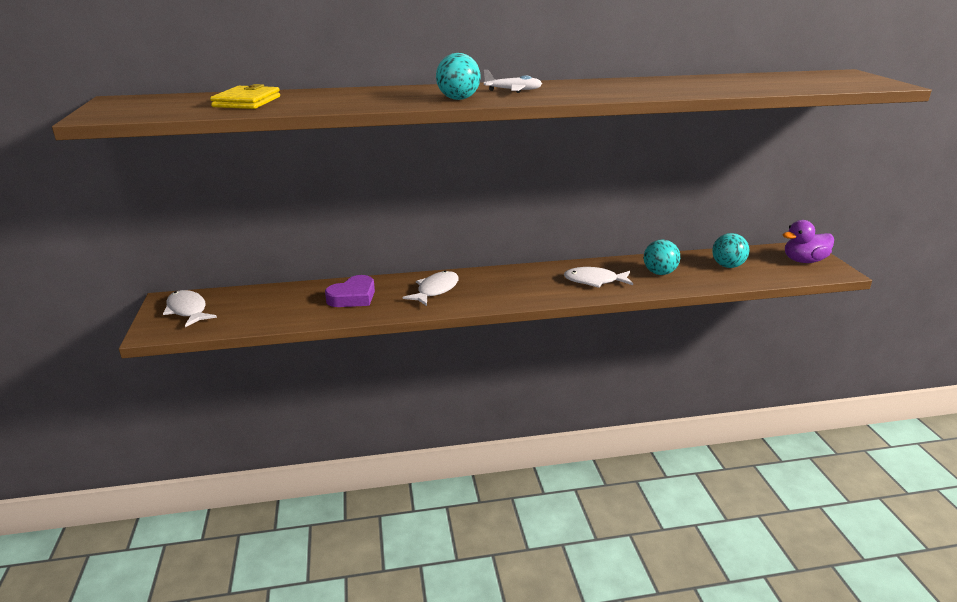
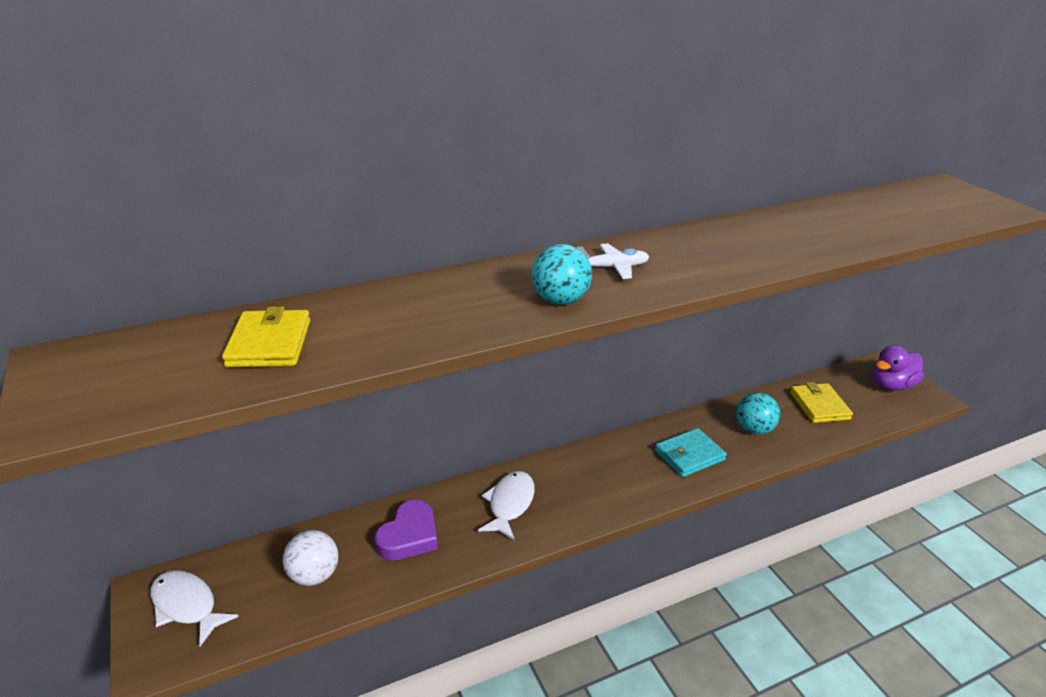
camera: 15 degrees left, 5 degrees up
white fish [564,267,633,288] -> turquoise wallet [655,428,727,477]
turquoise ball [712,233,750,268] -> yellow wallet [790,382,853,423]
none -> white ball [283,530,338,586]

